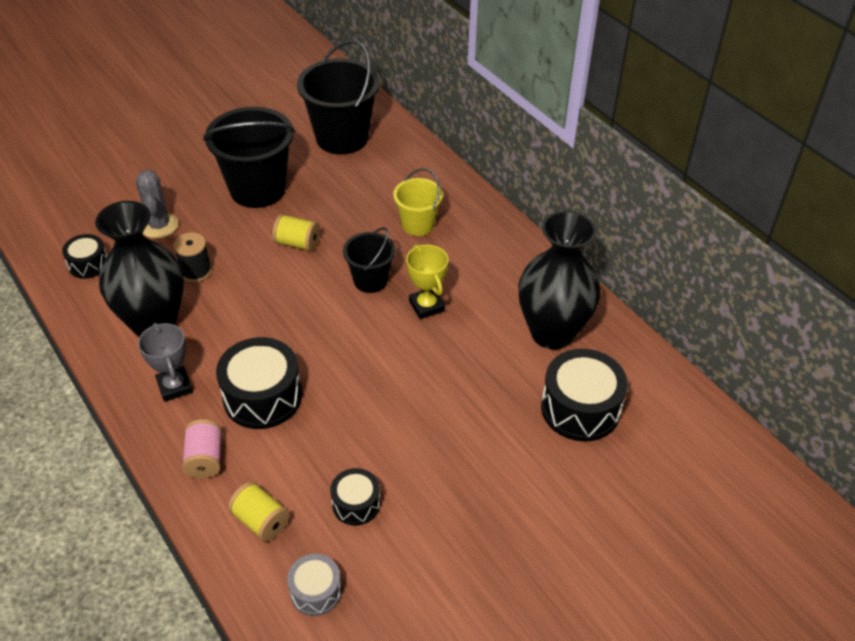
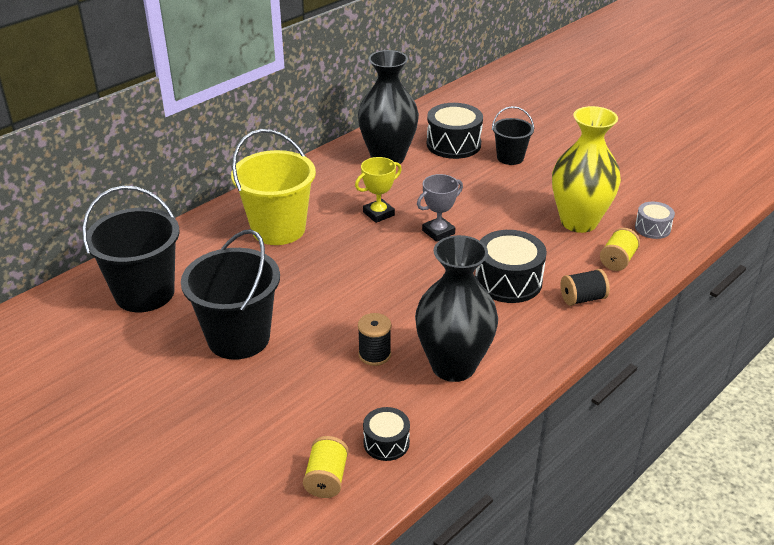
camera: 100 degrees left, 10 degrees down
grey cactus [136,170,178,238] -> none
grey trophy [138,323,193,402] -> grey trophy moved to [417,174,463,242]
pink spool [182,419,222,479] -> black spool [560,269,610,306]
yellow spool [272,214,320,252] -> yellow spool moved to [303,436,349,498]
black drum [330,468,380,526] -> yellow vase [552,106,621,233]
black bucket [343,227,396,293] -> black bucket moved to [492,106,534,165]
yellow bucket [393,168,443,236] -> yellow bucket [231,129,316,245], size x1.78

